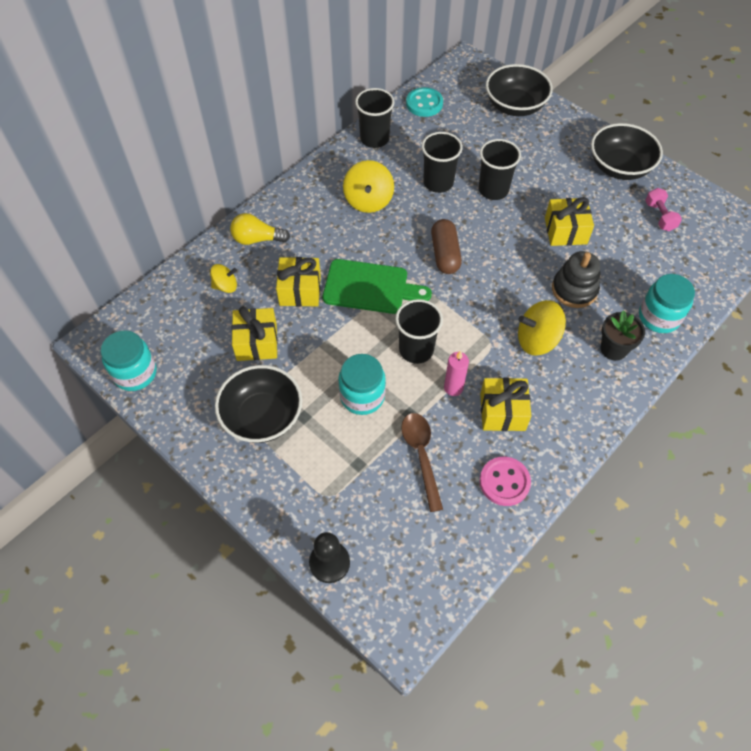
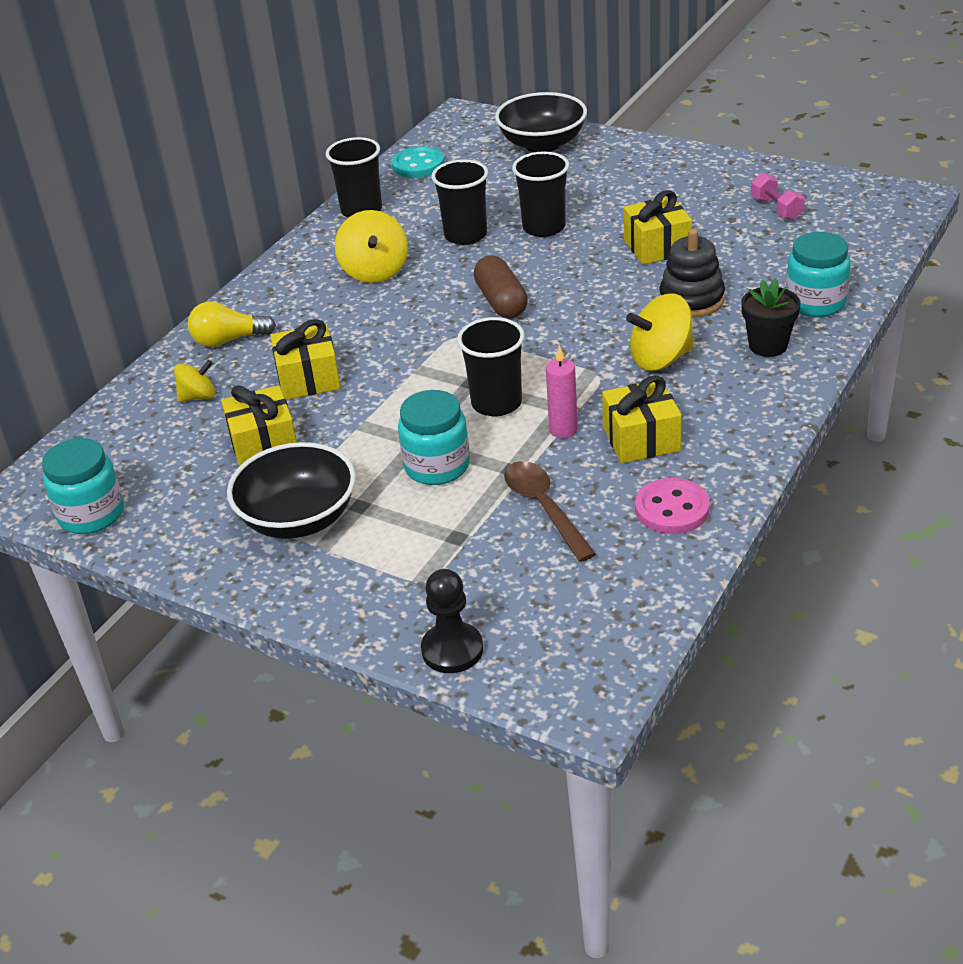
camera: 10 degrees left, 20 degrees down
green cutting board [323,259,432,314] -> none
black bowl [591,123,663,180] -> none

